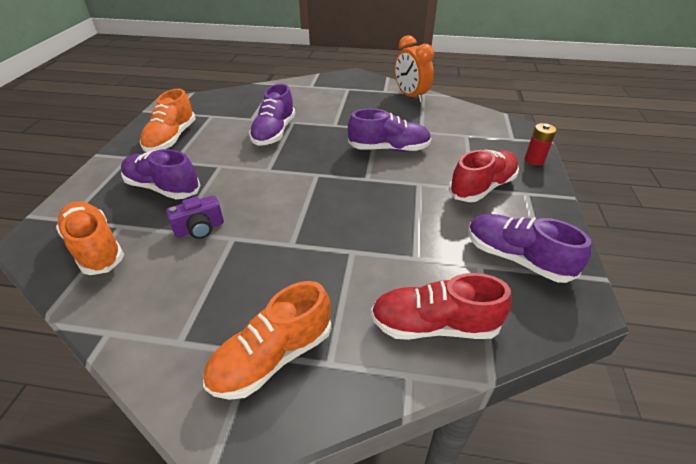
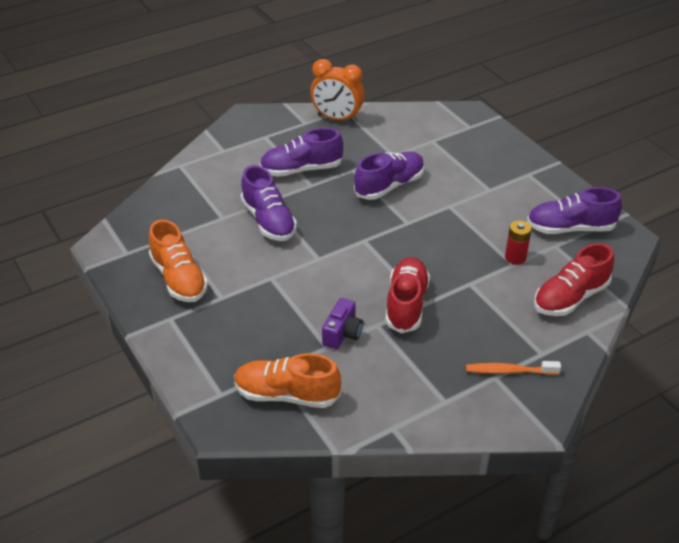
camera: 40 degrees left, 0 degrees up
purple shoe [121,149,200,199] -> purple shoe moved to [259,128,343,177]
orange shoe [203,281,331,400] -> orange toothbrush [466,361,561,375]
red shoe [449,149,519,202] -> red shoe moved to [385,257,430,333]
red battery [525,123,557,166] -> red battery moved to [505,220,532,264]

